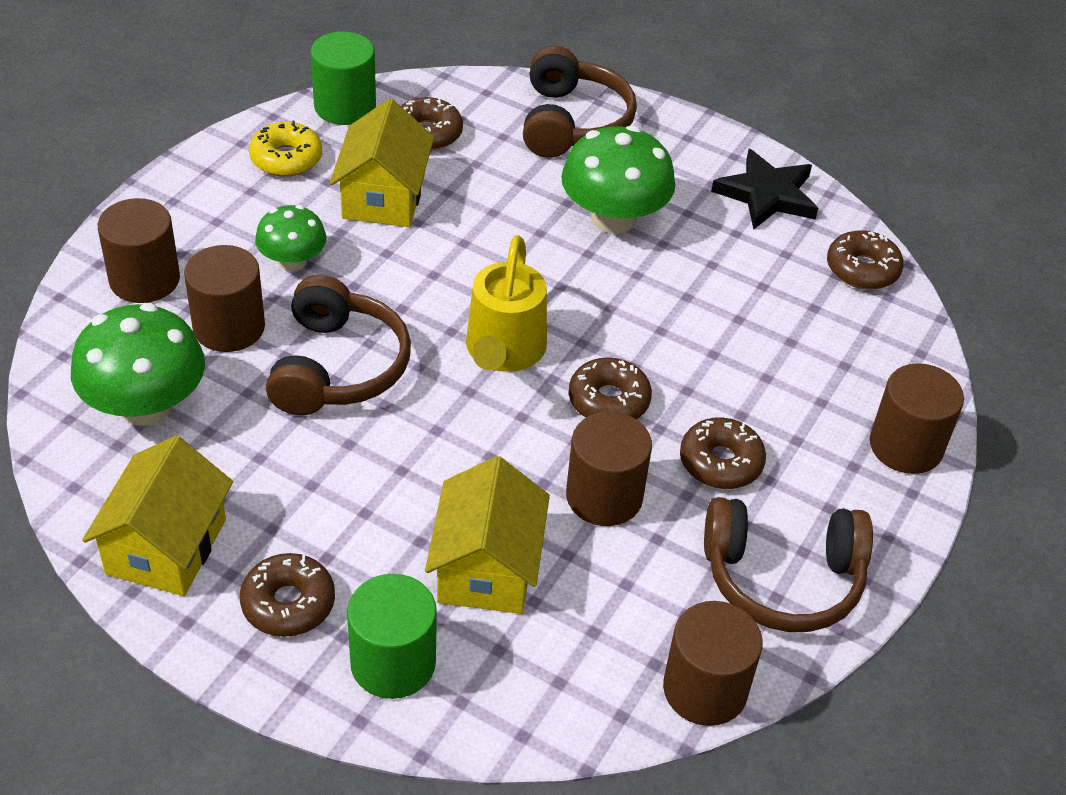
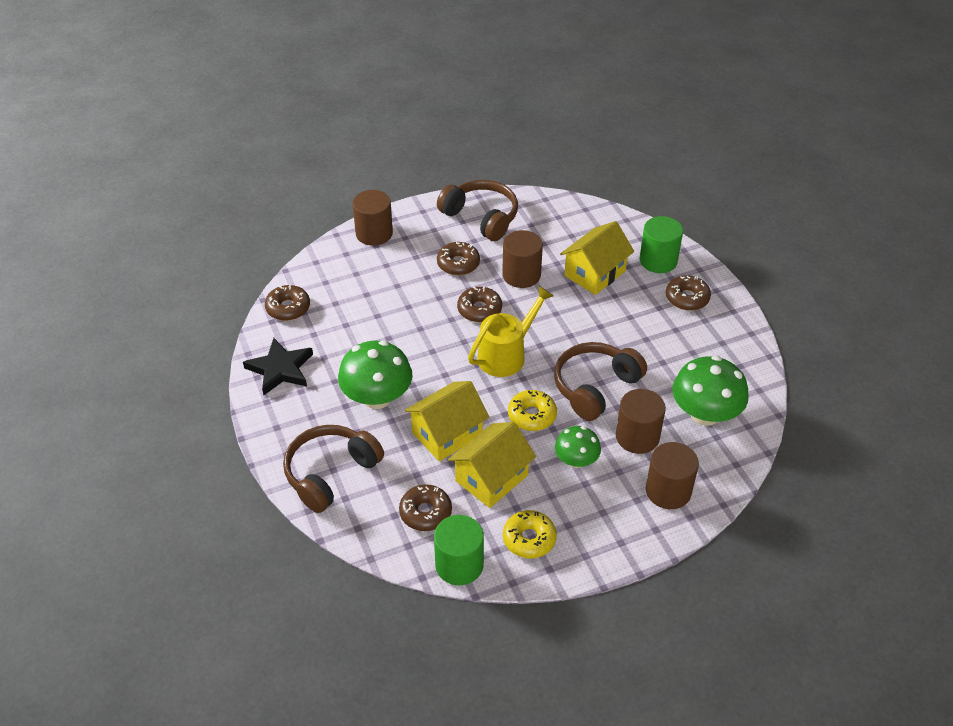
camera: 140 degrees left, 0 degrees up
yellow house [82,436,233,596] -> yellow house moved to [405,381,489,461]
brown cylinder [663,601,763,726] -> none
none -> yellow donut [508,390,557,431]

